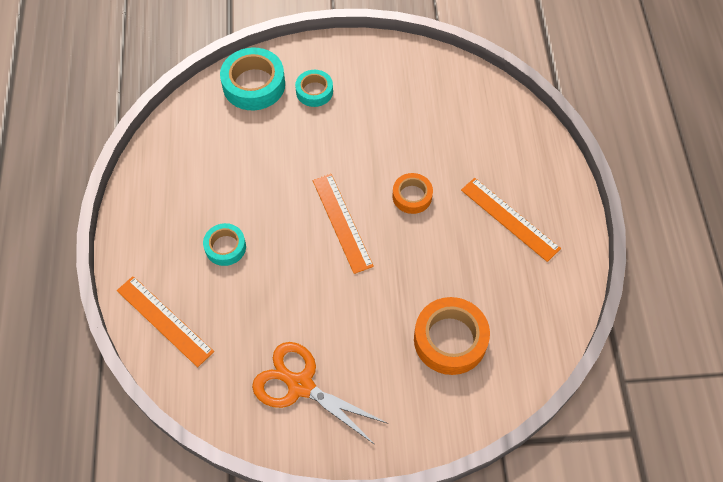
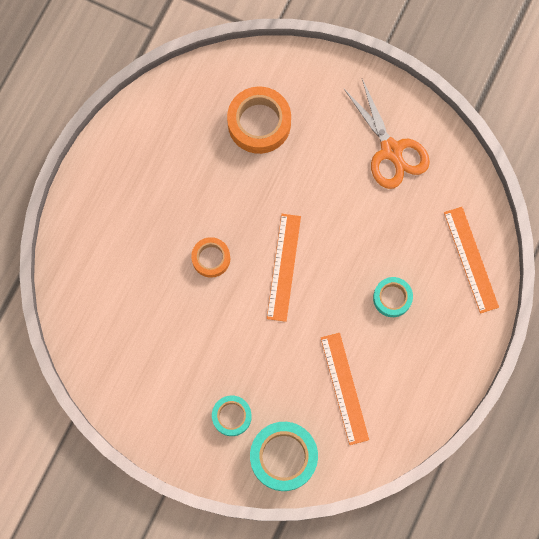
camera: 150 degrees left, 15 degrees up
orange ruler [461,178,561,262] -> orange ruler moved to [321,333,369,445]

